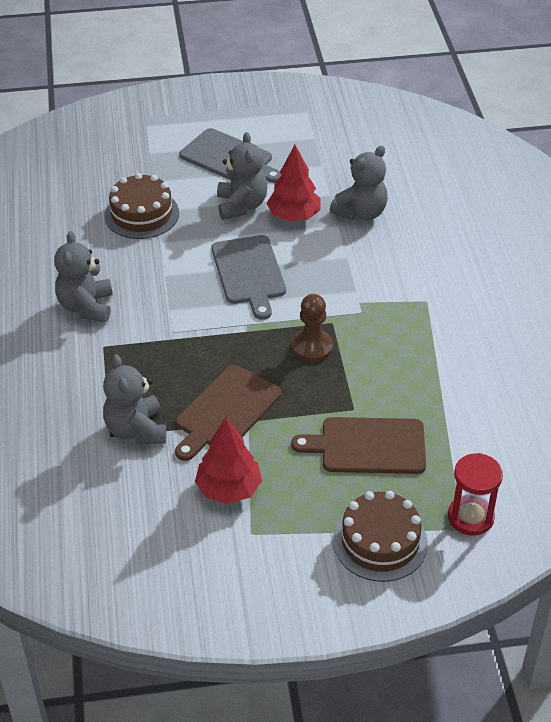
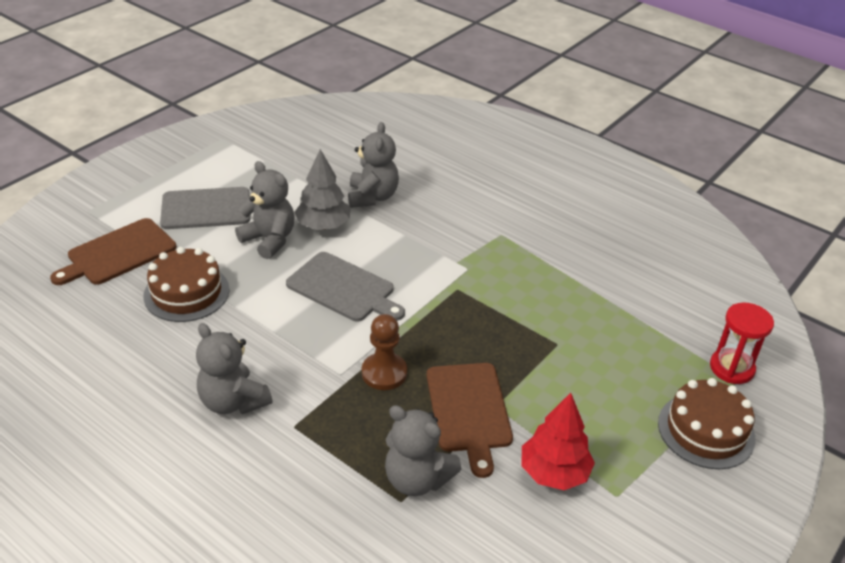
camera: 45 degrees left, 5 degrees down
red tree [267,145,321,221] -> grey tree [294,149,350,230]
brown cutting board [291,417,426,474] -> brown cutting board moved to [50,218,177,285]
brown pawn [292,294,333,362] -> brown pawn moved to [362,314,407,390]

